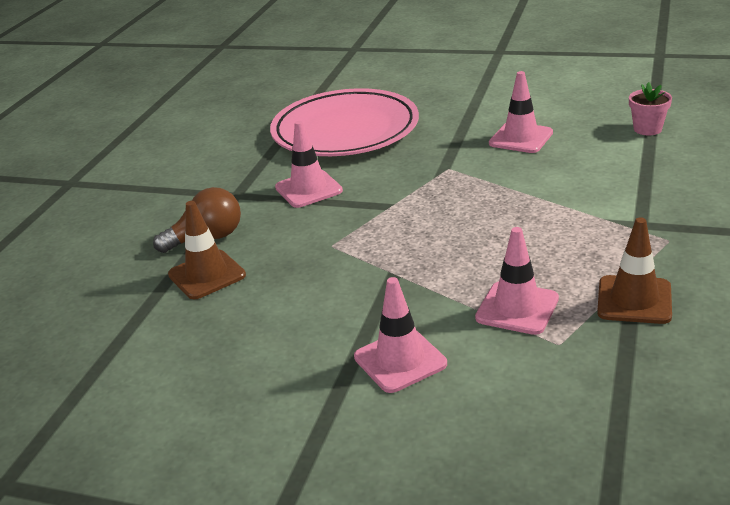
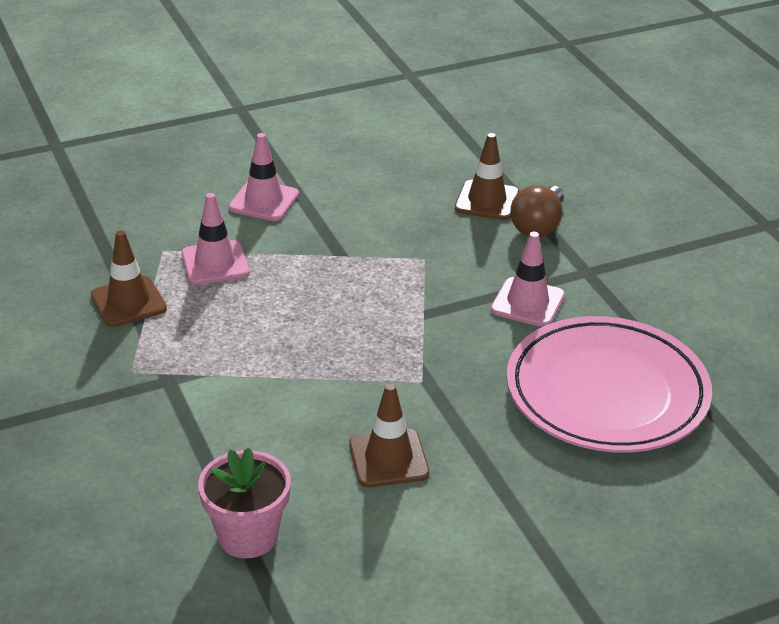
camera: 135 degrees right, 5 degrees up
pink traffic cone [489,71,553,153] -> brown traffic cone [349,383,429,487]
pink flower pot [629,82,672,135] -> pink flower pot [198,447,291,558], size x1.53

